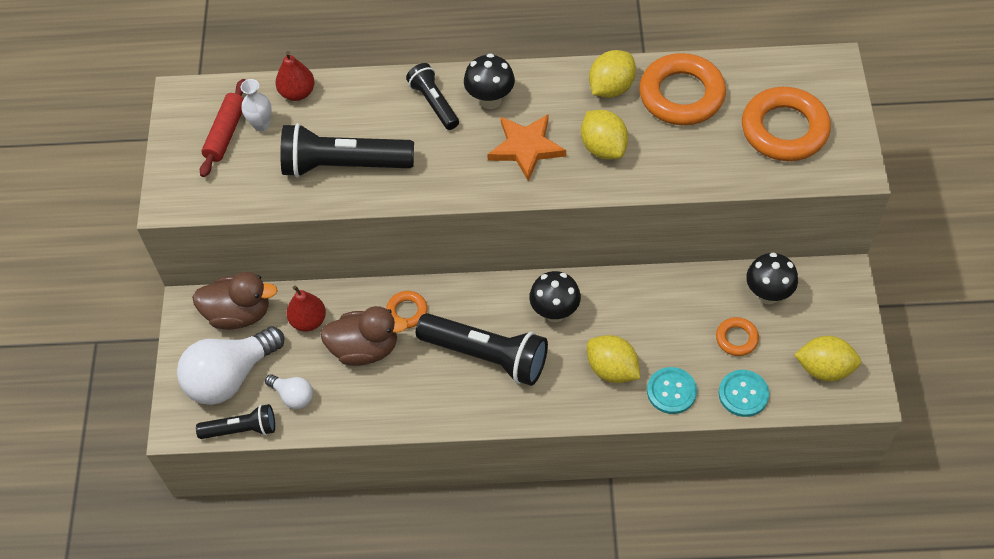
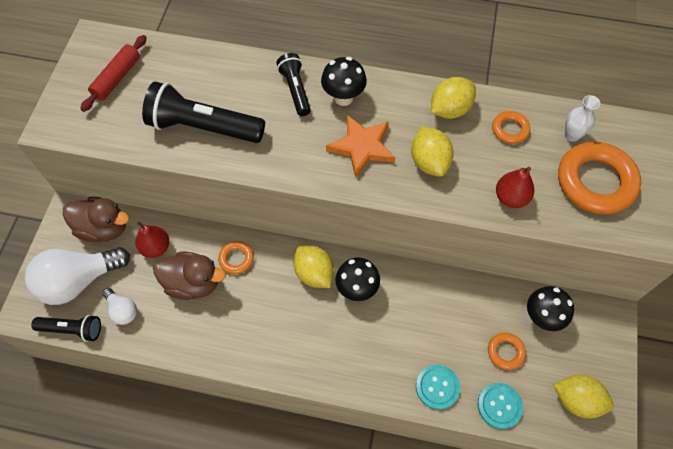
camera: 10 degrees right, 5 degrees up
white vase [241,79,272,131] -> white vase moved to [565,95,600,142]
red pear [276,51,315,101] -> red pear moved to [496,167,534,208]
black flashlight [416,313,548,386] -> none
yellow lemon [587,335,640,383] -> yellow lemon moved to [293,245,334,288]
orange ring [639,53,726,125] -> orange ring [492,111,530,144], size x0.49

